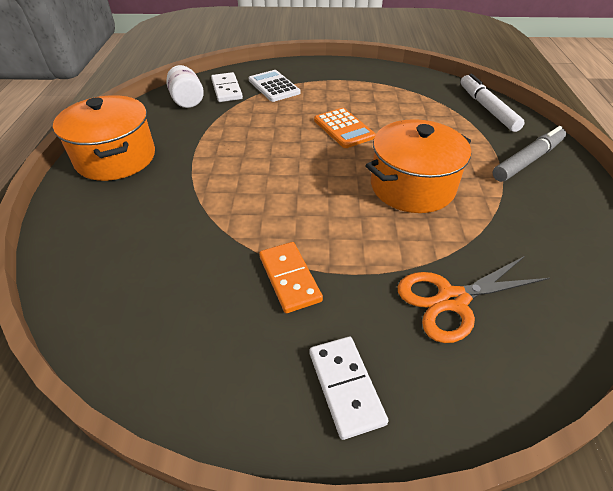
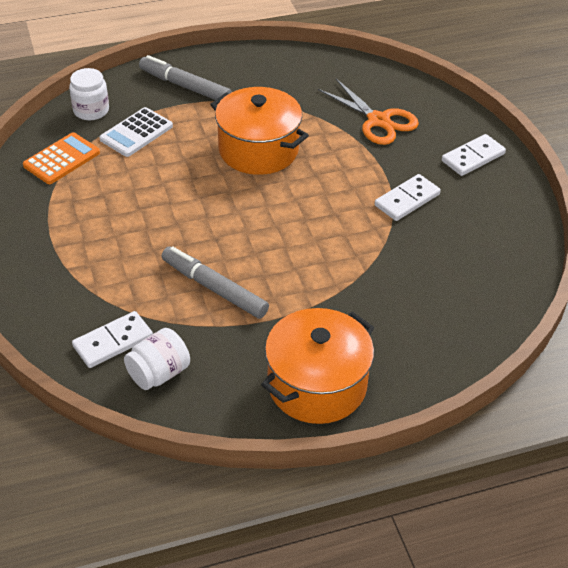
camera: 110 degrees left, 0 degrees up
white calculator [249,70,300,102] -> white calculator moved to [100,107,173,157]
orange domino [259,242,323,313] -> white domino [375,174,441,221]
orange calculator [314,108,376,148] -> orange calculator moved to [23,132,100,184]
white marker [460,74,525,132] -> white jar [69,68,109,120]
none -> grey marker [162,246,269,319]

